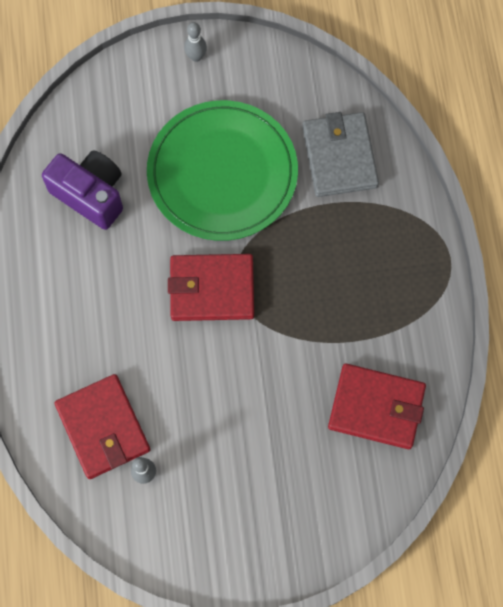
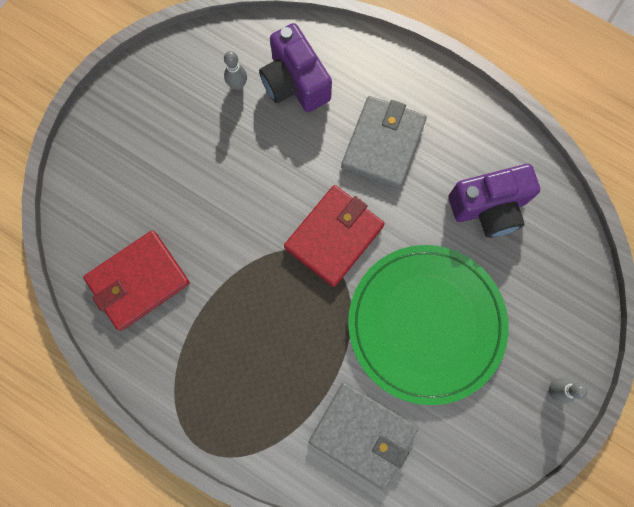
camera: 130 degrees right, 5 degrees up
red wallet [55,374,150,479] -> purple camera [259,23,332,112]
none -> grey wallet [341,96,427,189]

